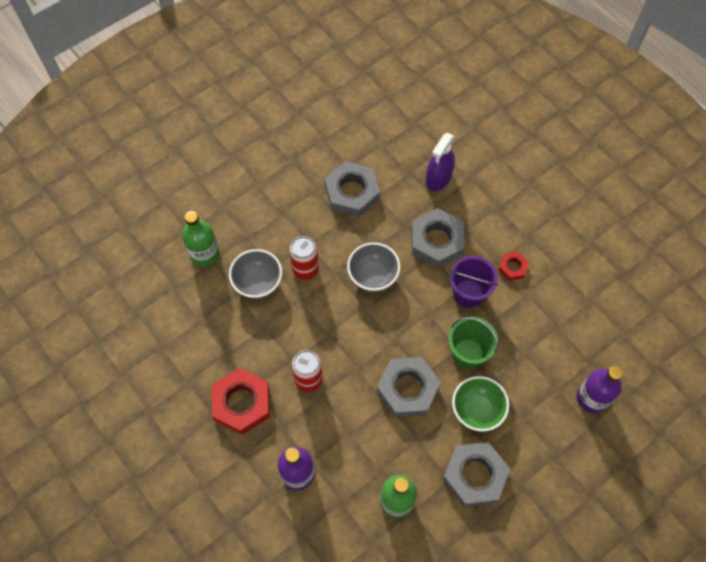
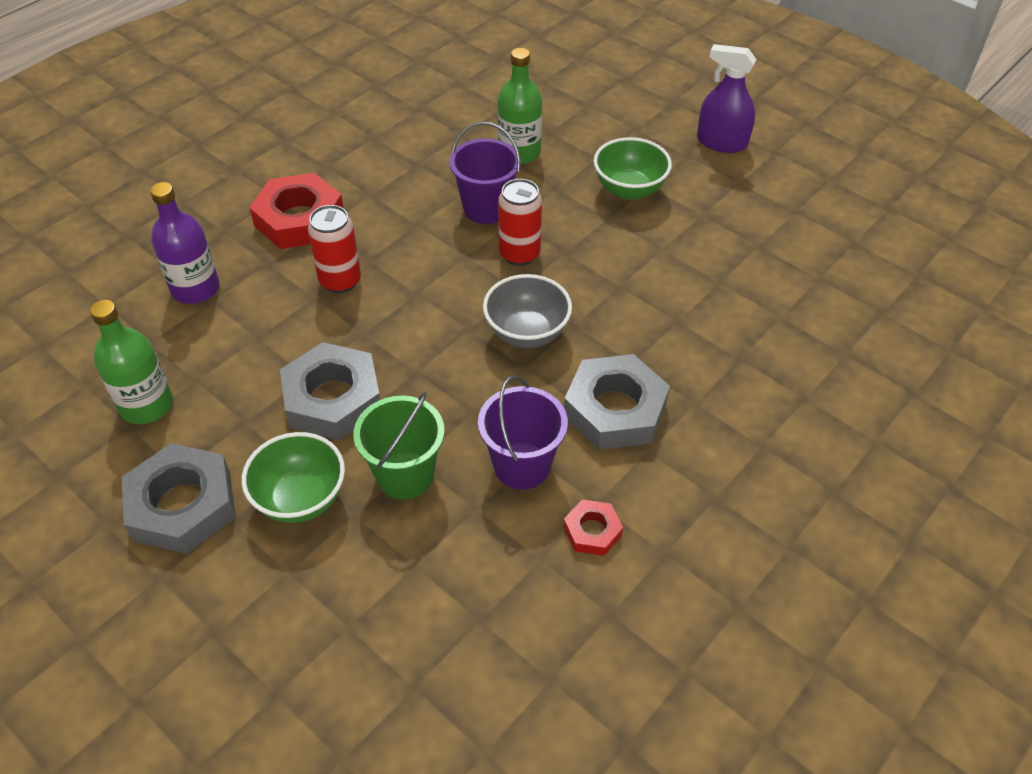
camera: 80 degrees right, 15 degrees down
grey bowl [229,249,282,299] -> purple bucket [449,122,521,224]
grey nut [325,161,380,217] -> none
purple spray bottle [426,133,455,191] -> purple spray bottle moved to [697,44,756,153]
purple bottle [576,366,623,413] -> none
none -> green bowl [594,137,672,200]

